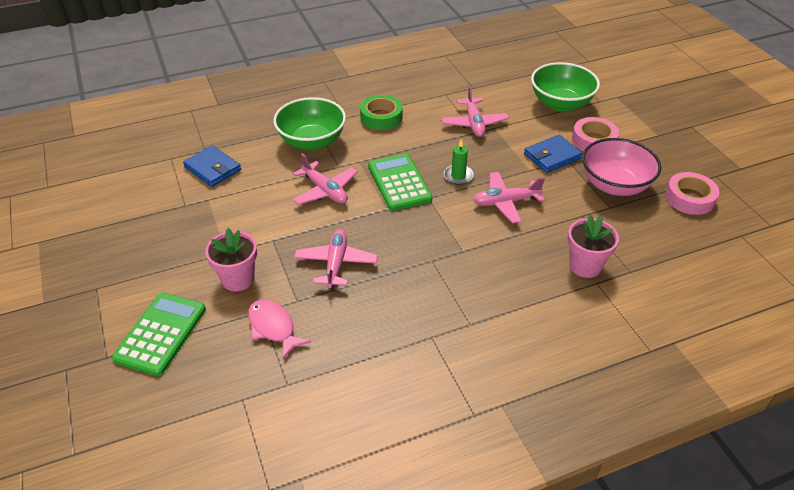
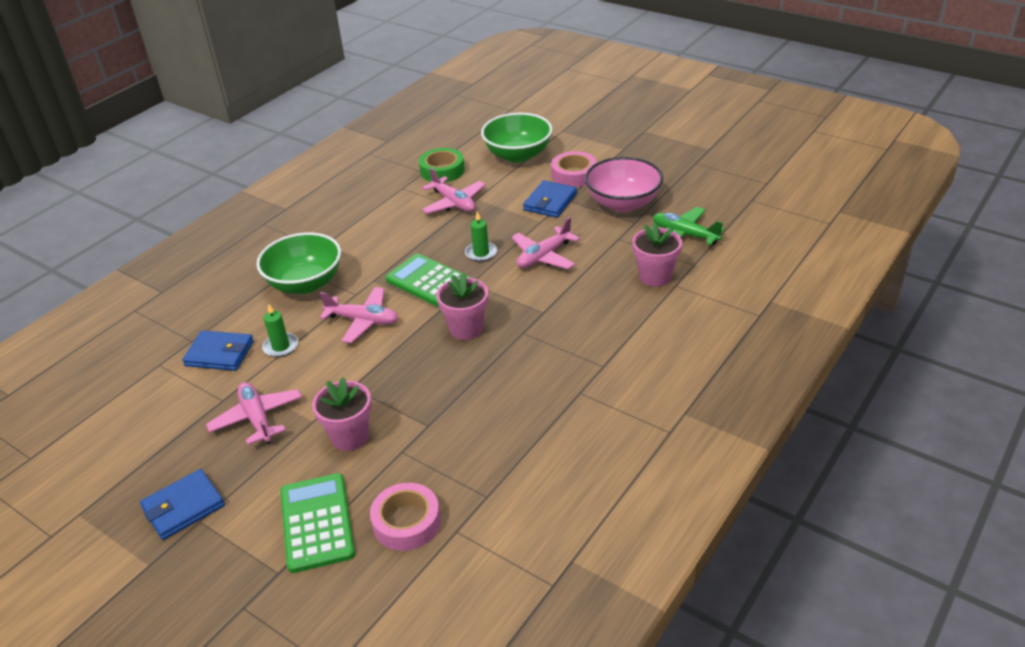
camera: 30 degrees left, 5 degrees down
pink fish [248,300,311,359] -> none
pink plane [294,229,378,289] -> pink plane moved to [206,382,302,445]
green tape [360,95,402,130] -> green tape moved to [419,148,465,182]
pink tape [665,172,719,215] -> pink tape moved to [370,483,441,551]
none -> blue wallet [140,469,225,540]
none -> green candle [262,304,298,357]
none -> pink flower pot [437,272,488,340]
none -> green plane [653,207,725,245]

